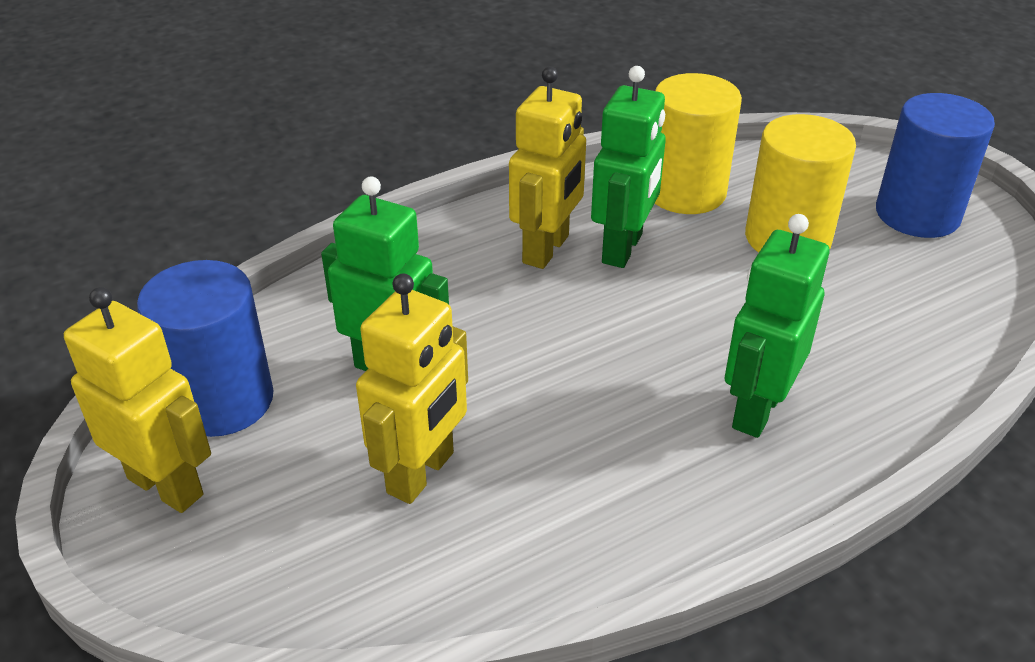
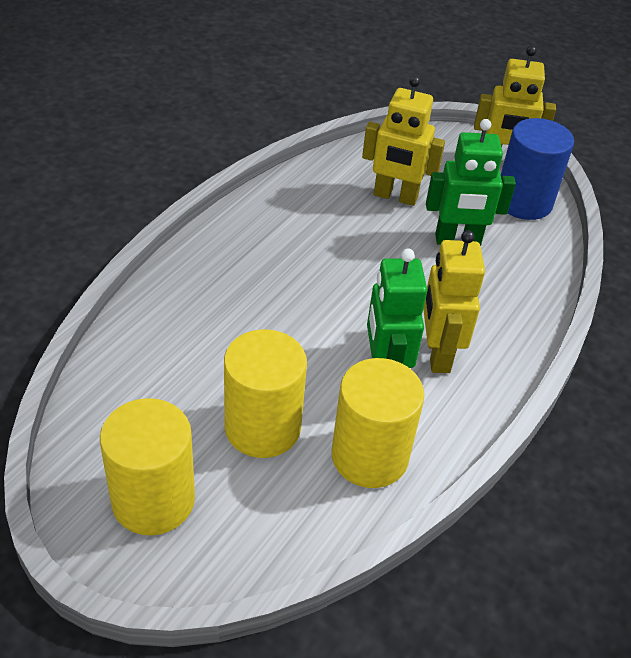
camera: 150 degrees right, 5 degrees up
yellow robot [356,273,468,504] -> yellow robot turned 75 degrees counterclockwise [362,76,445,206]
green robot [725,214,829,438] -> none
blue cylinder [876,93,995,238] -> yellow cylinder [100,398,195,535]

